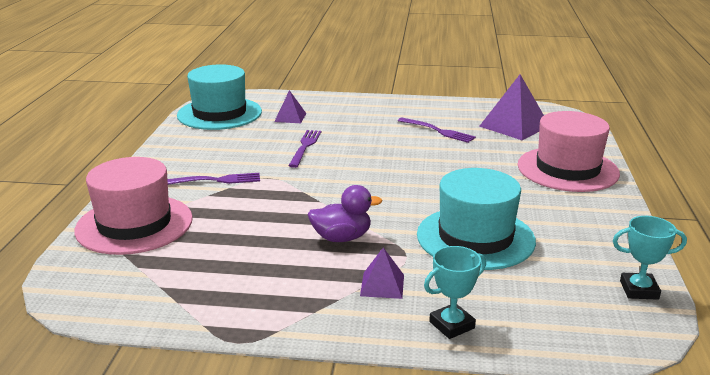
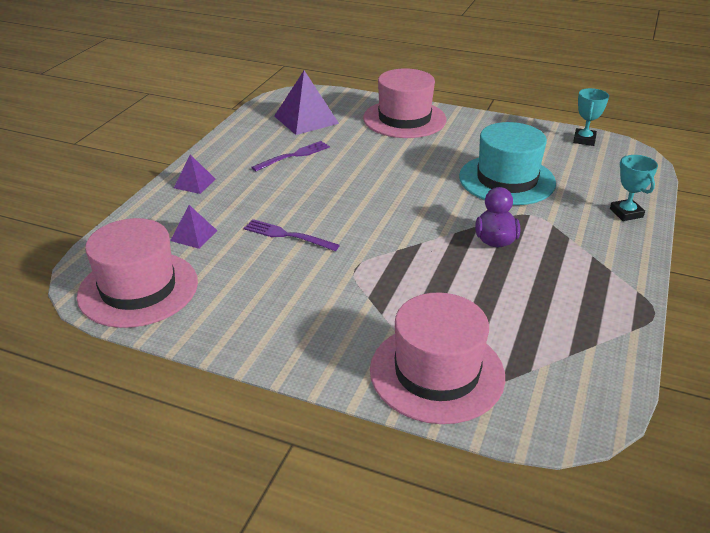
camera: 75 degrees left, 10 degrees up
purple fork [167,173,260,185] -> none
turquoise hat [177,64,262,130] -> pink hat [77,218,198,328]
purple pyramid [360,247,404,299] -> purple pyramid moved to [174,154,215,194]

